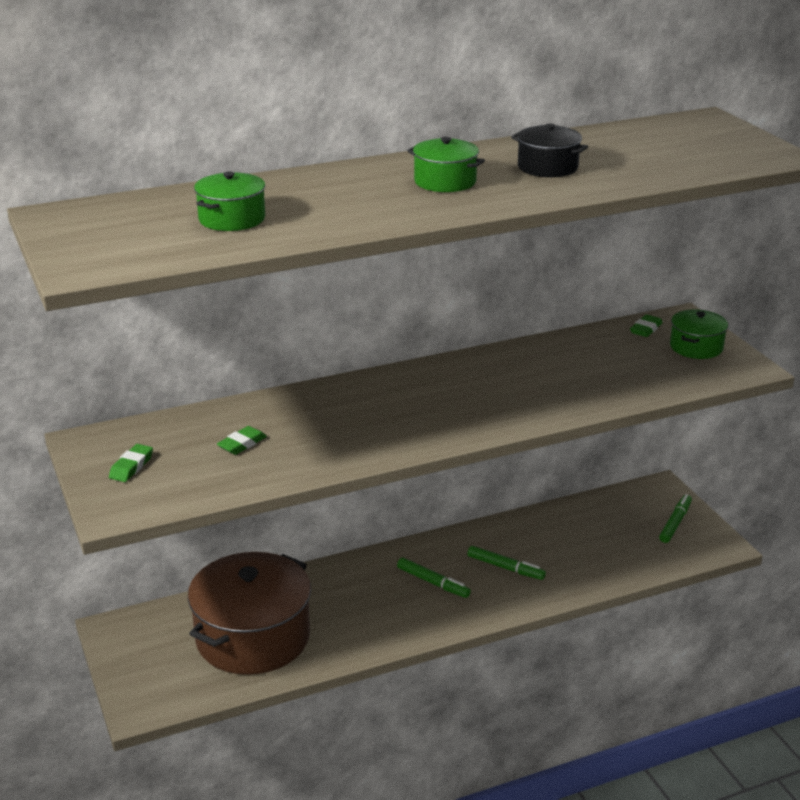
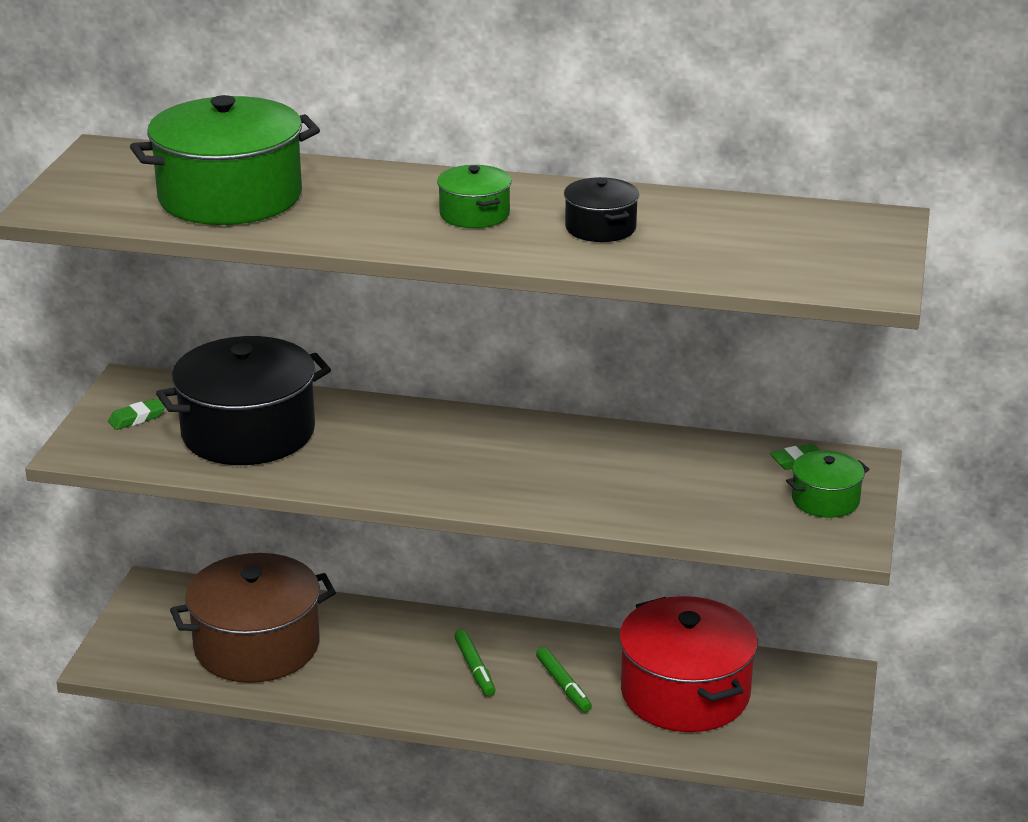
camera: 35 degrees right, 0 degrees up
green pot [194,172,265,231] -> green pot [130,95,320,225], size x2.08
green eraser [217,426,267,455] -> black pot [156,336,331,465]
green marker [659,494,692,543] -> none
none -> red pot [619,596,758,732]

